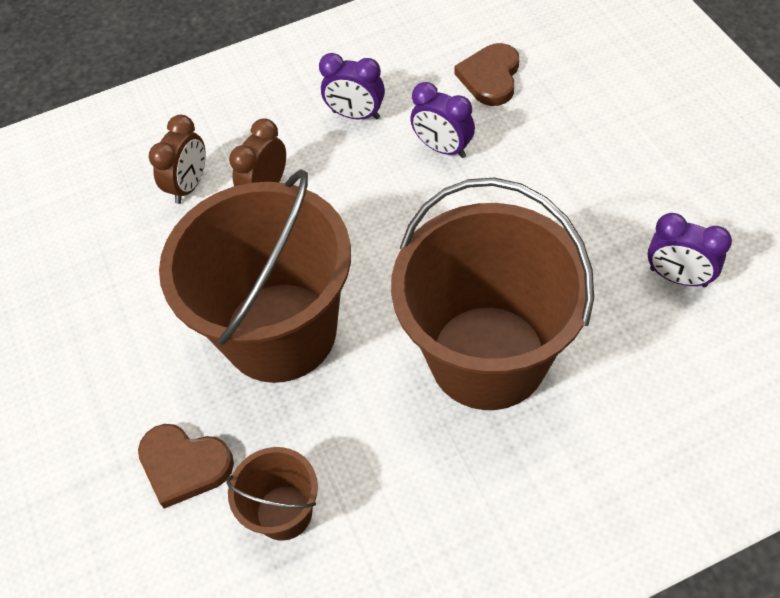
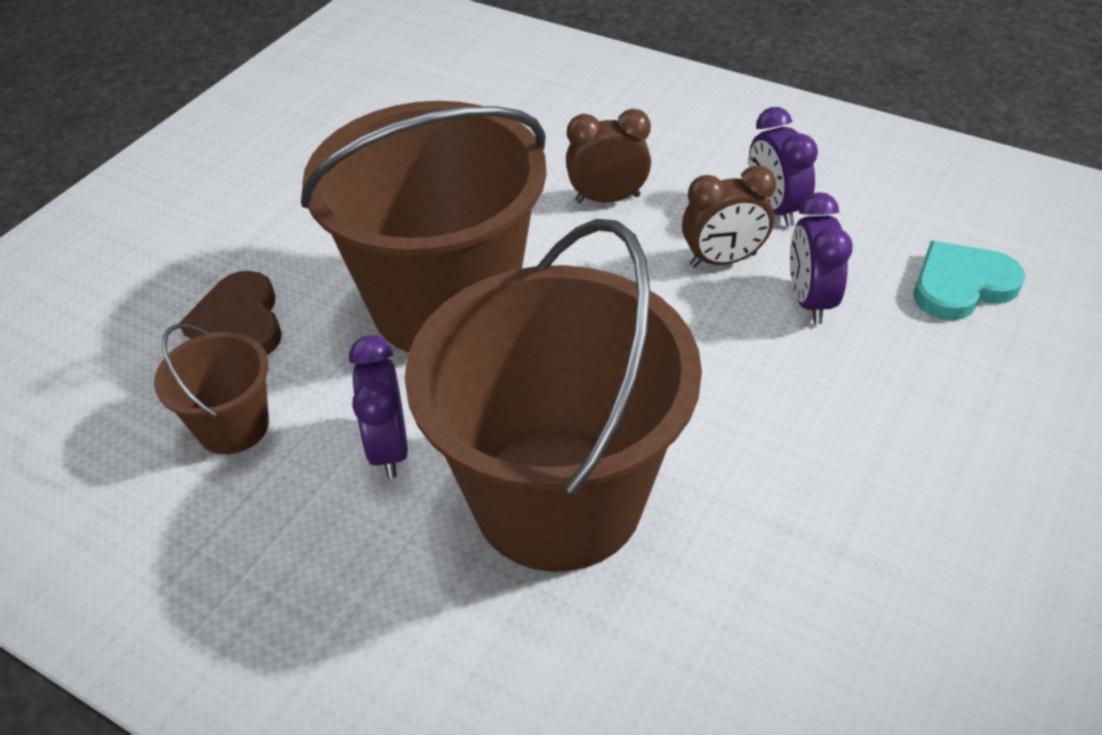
camera: 50 degrees right, 10 degrees down
brown clock [149,115,206,204] -> brown clock moved to [682,165,776,268]
brown heart [454,43,519,106] -> turquoise heart [913,241,1026,321]
purple clock [647,213,732,287] -> purple clock moved to [349,335,408,479]

